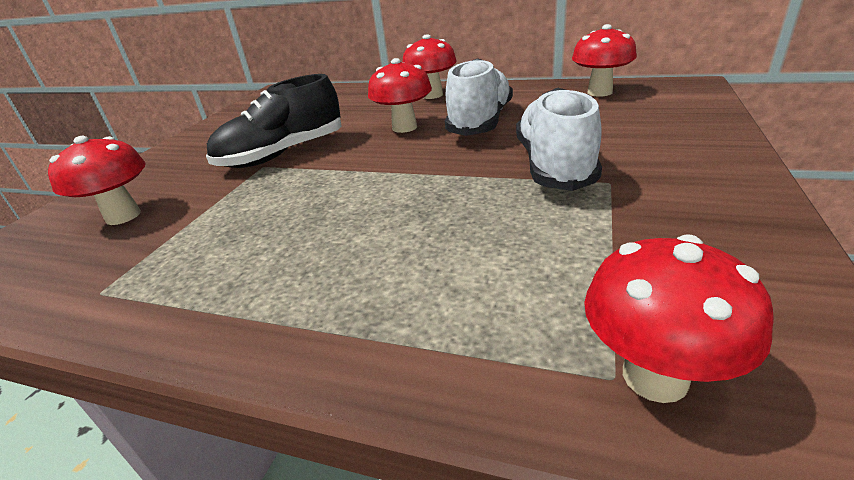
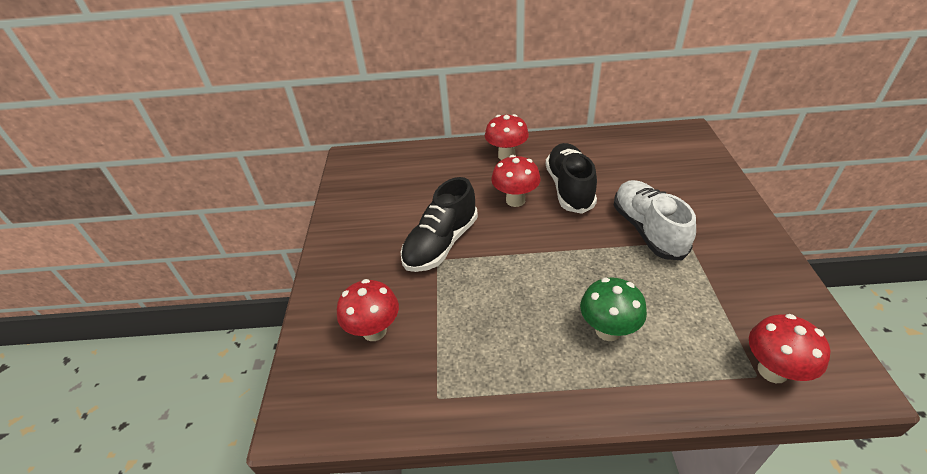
camera: 20 degrees left, 10 degrees up
white shoe [445,58,513,136] -> black shoe [546,143,597,214]
red mushroom [572,24,637,97] -> none
none -> green mushroom [580,277,647,341]

